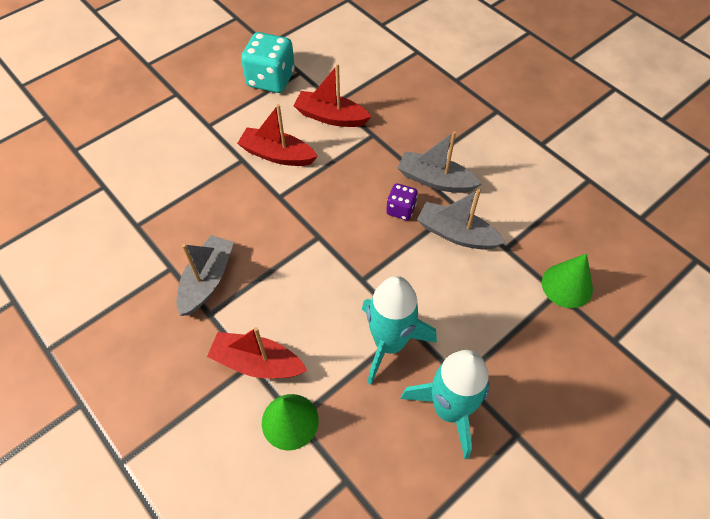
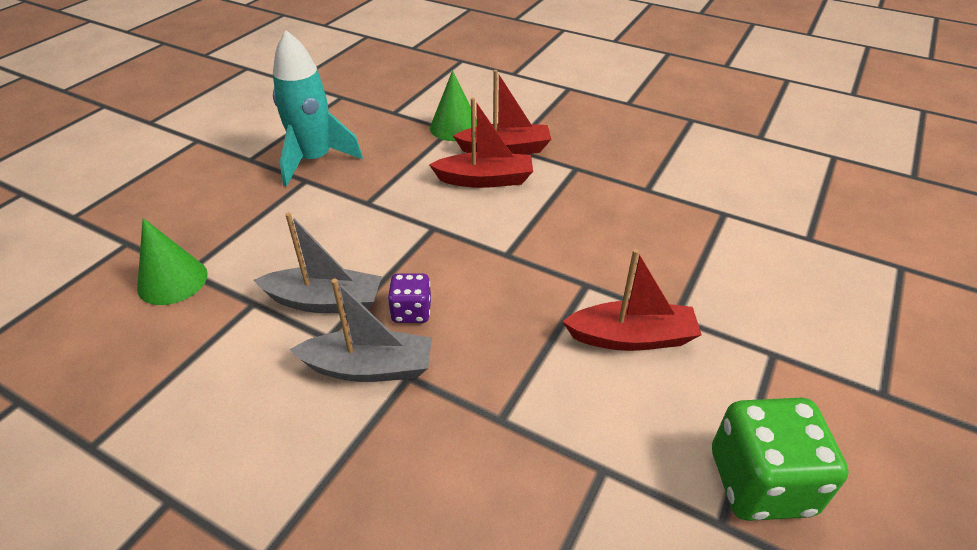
camera: 160 degrees right, 15 degrees down
grey boat [177,235,234,316] -> none
turquoise dice [241,32,295,93] -> green dice [712,398,849,521]
red boat [293,64,372,127] -> red boat moved to [429,98,533,188]
turquoise rocket [362,276,437,385] -> none

